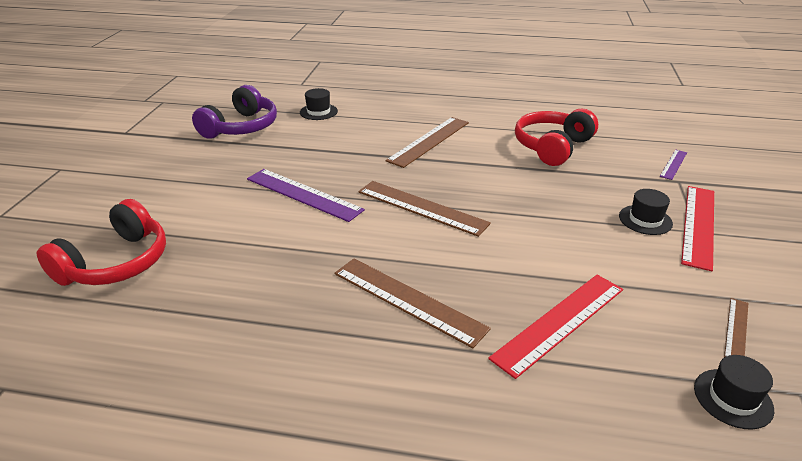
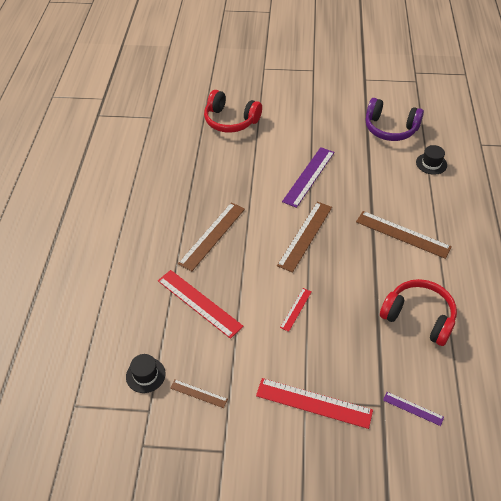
camera: 85 degrees right, 15 degrees up
black hat [619,189,673,235] -> none
none -> red ruler [280,288,312,332]

